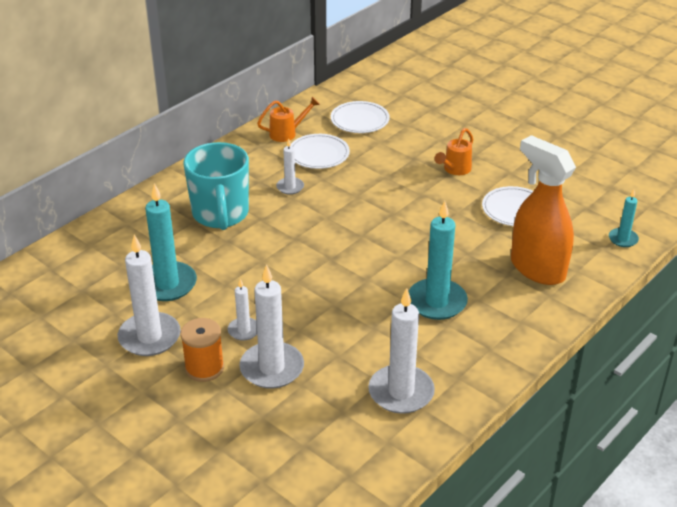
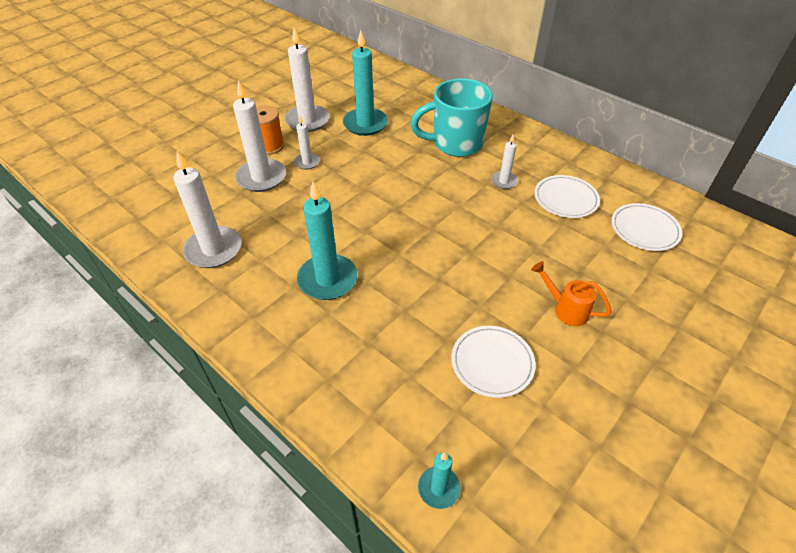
camera: 90 degrees right, 10 degrees up
orange watering can [257,97,320,142] -> none
orange spray bottle [511,135,576,285] -> none

